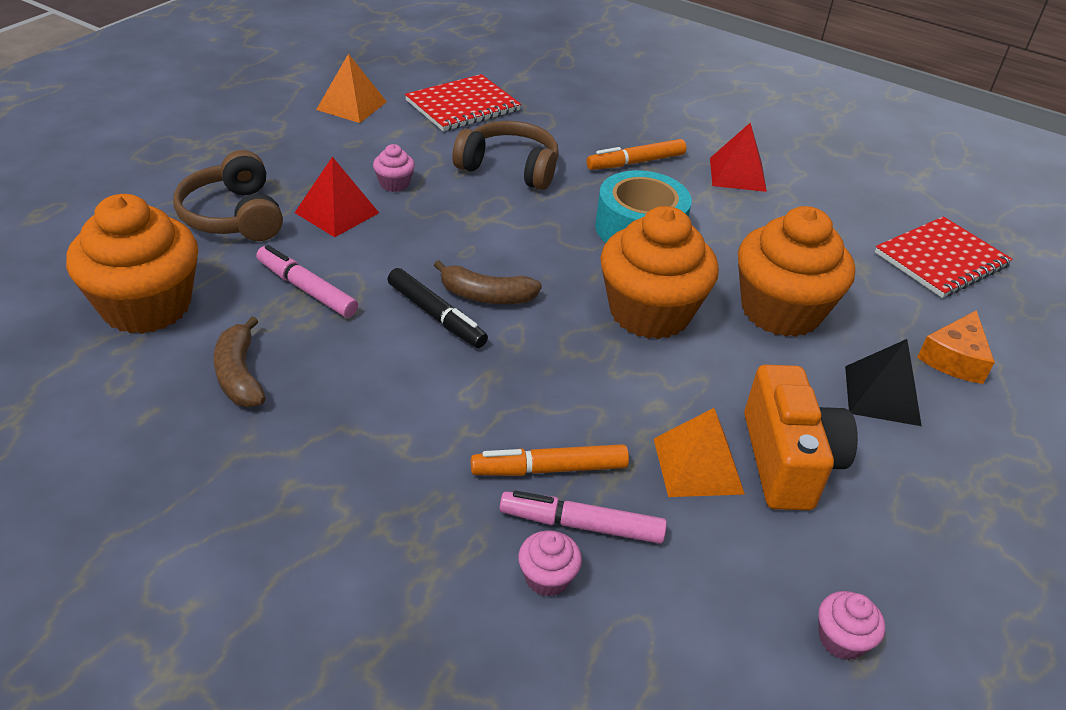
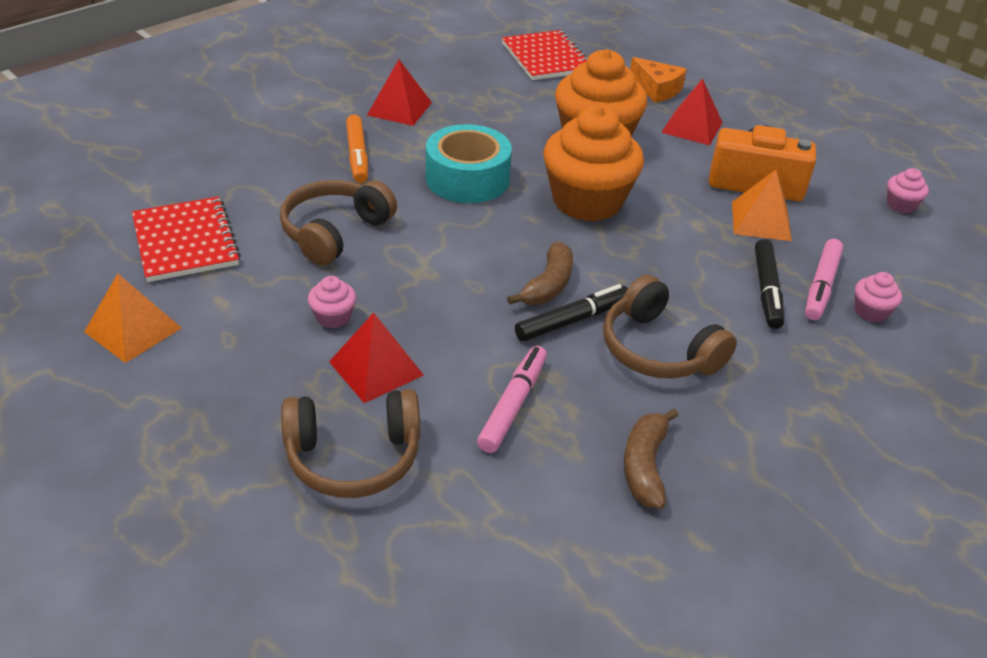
camera: 75 degrees left, 0 degrees up
orange cupcake [66,194,198,334] -> none
brown banana [213,316,266,407] -> brown banana turned 105 degrees clockwise [624,409,679,509]
pink marker [256,245,358,318] -> pink marker turned 150 degrees clockwise [477,346,547,453]
orange marker [471,444,629,476] -> black marker [755,239,784,329]
black pyramid [845,339,922,426] -> red pyramid [661,78,723,146]
none -> brown headphones [603,275,737,379]

